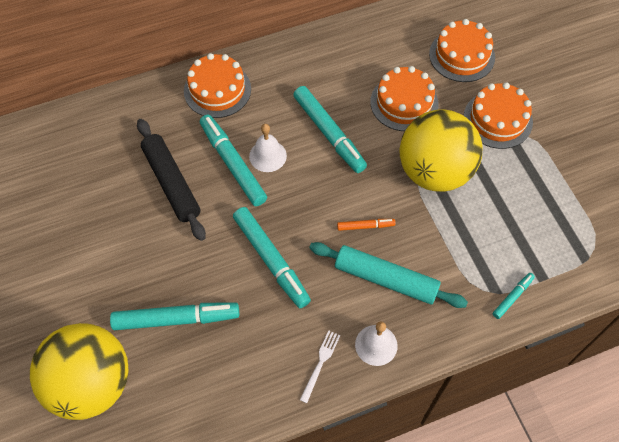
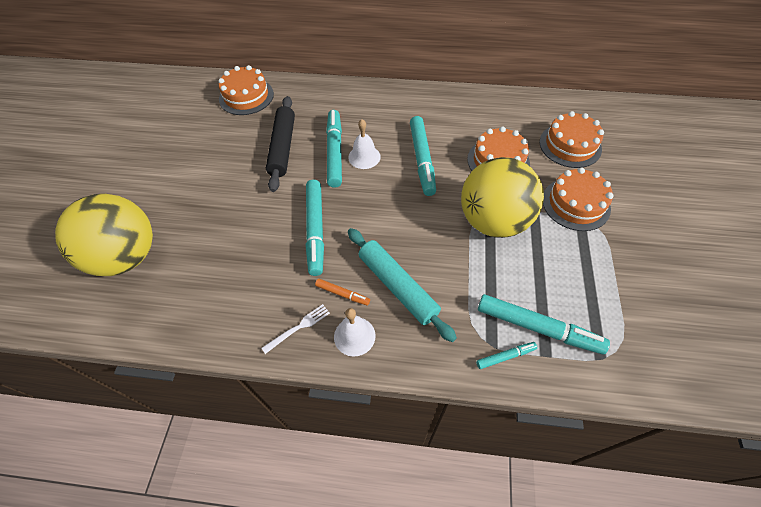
camera: 30 degrees right, 5 degrees down
turquoise marker [110,302,239,330] -> turquoise marker moved to [478,294,610,354]
orange cake [184,53,251,118] -> orange cake moved to [218,65,274,115]
orange marker [337,219,396,231] -> orange marker moved to [315,279,370,306]

